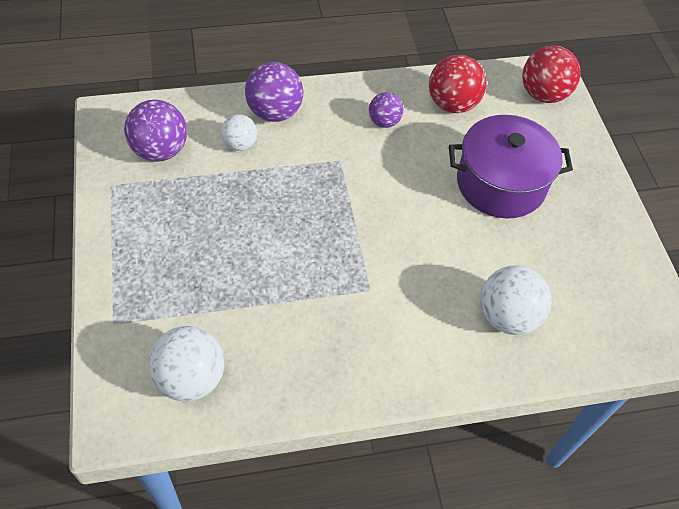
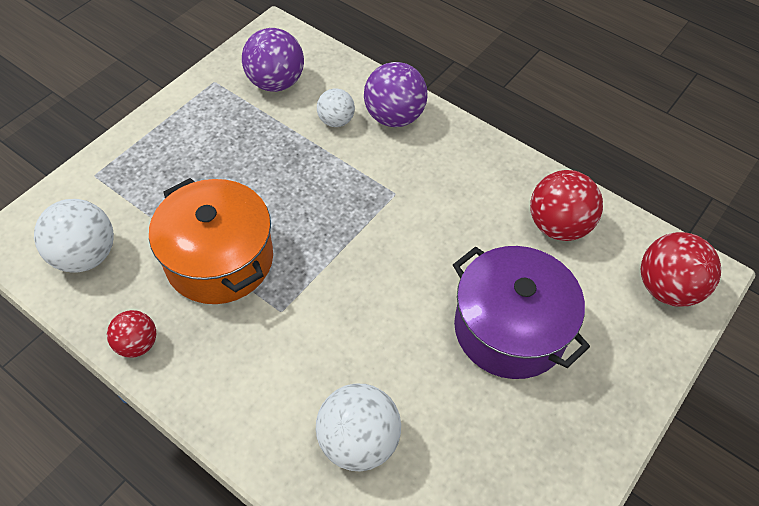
camera: 50 degrees right, 0 degrees up
purple ball [369,92,403,128] -> none
none -> red ball [107,310,156,358]
none -> orange pot [149,178,273,304]

